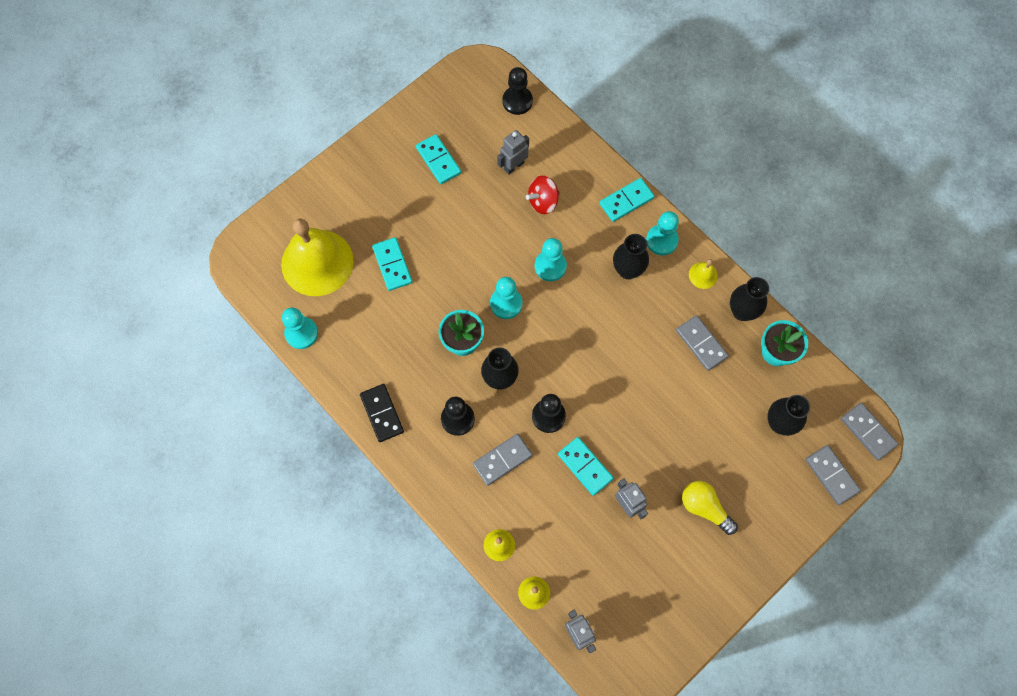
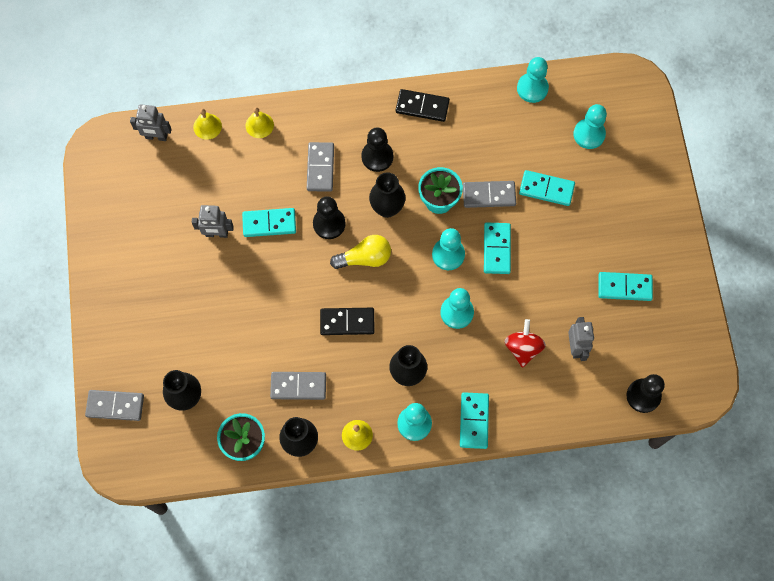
camera: 125 degrees right, 0 degrees up
yellow bell [281,219,354,296] -> turquoise pawn [573,104,607,149]
yellow light bulb [682,481,738,535] -> yellow light bulb moved to [330,235,391,269]
grey domino [841,403,898,460] -> grey domino moved to [463,181,516,208]
none -> black domino [320,308,375,335]
none -> turquoise domino [484,223,511,274]

